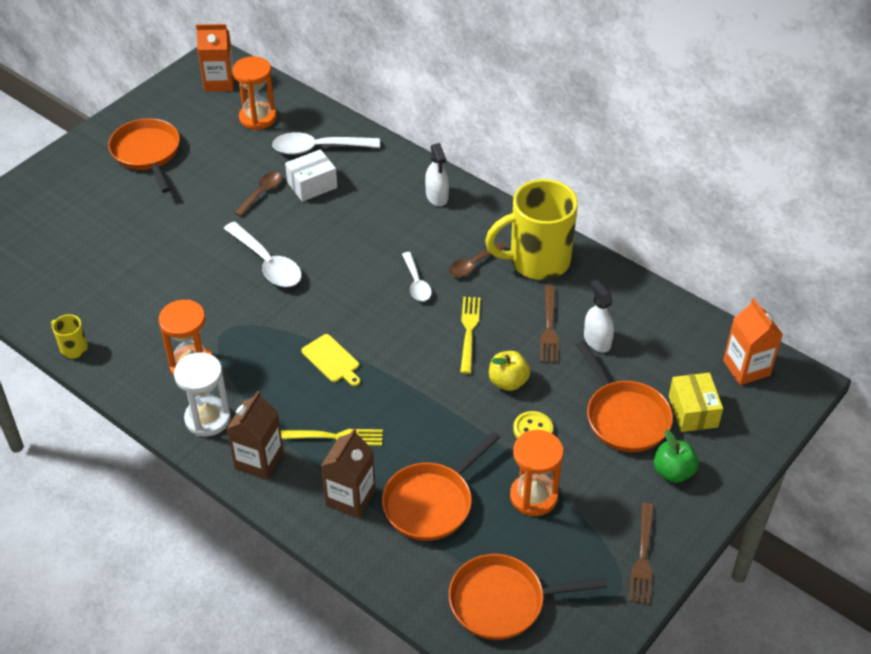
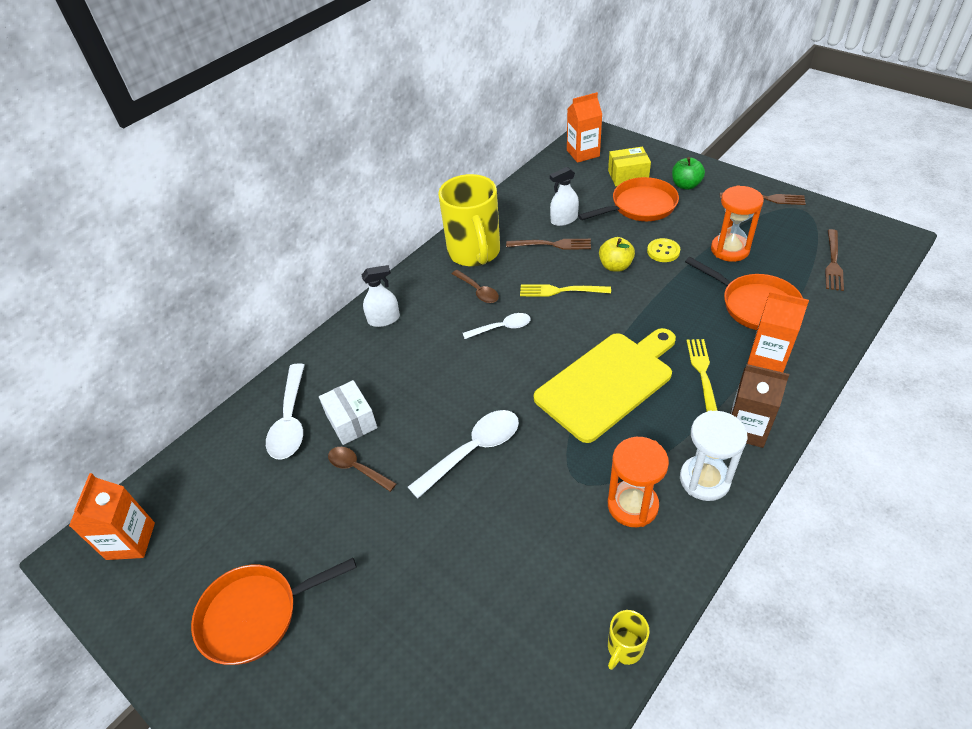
camera: 85 degrees left, 0 degrees up
orange hourglass [232,56,277,130] -> none
yellow cutting board [301,334,360,386] -> yellow cutting board [534,328,676,443], size x2.29
brown carton [321,428,376,518] -> orange carton [747,291,809,372]
orange pan [449,554,607,640] -> brown fork [825,229,844,291]

